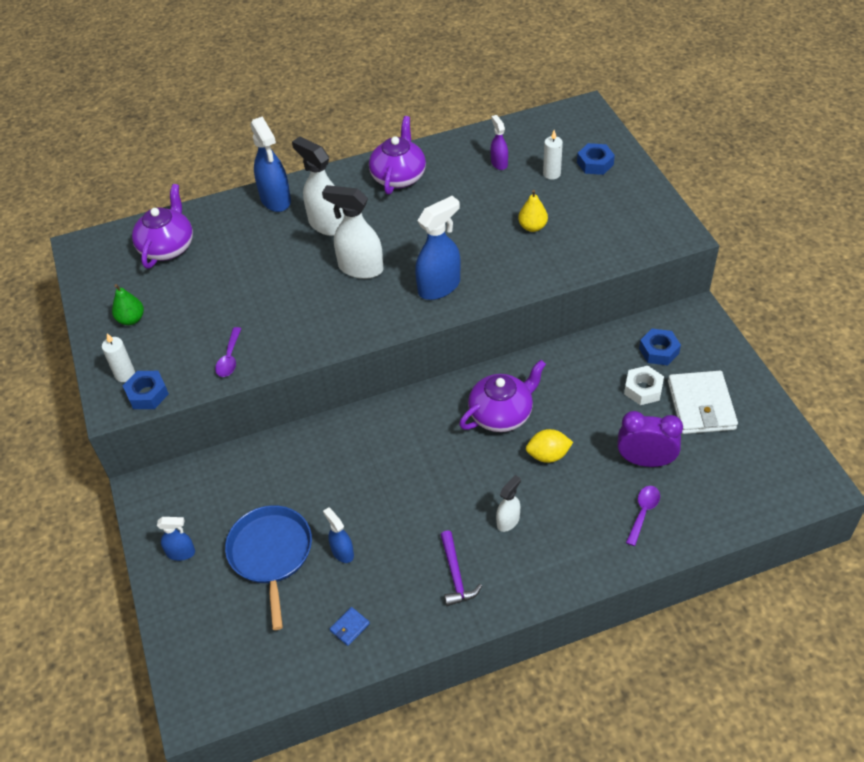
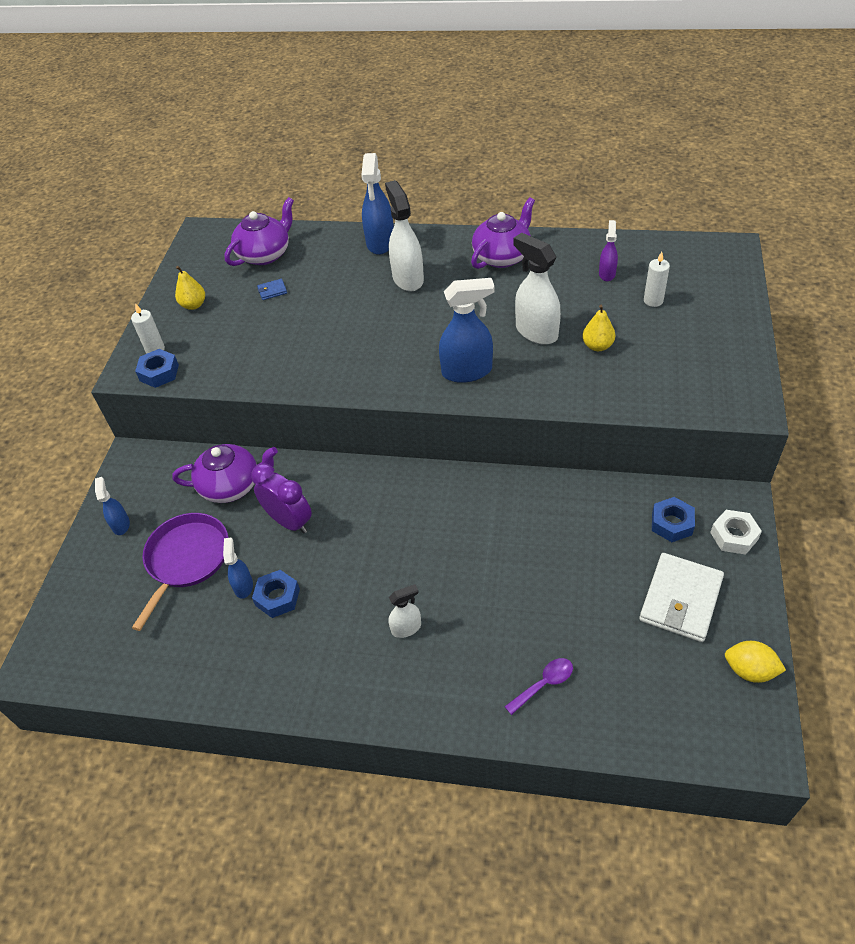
camera: 30 degrees right, 0 degrees up
green pear [112,284,144,325] -> yellow pear [175,266,205,310]
blue spray bottle [157,517,195,561] -> blue spray bottle turned 135 degrees counterclockwise [95,477,130,535]
purple spoon [215,327,242,377] -> none
blue pan [225,505,312,630] -> purple pan [132,513,229,631]
white spray bottle [322,185,384,279] -> white spray bottle moved to [513,233,561,345]
blue wallet [330,607,370,646] -> blue wallet moved to [257,279,287,300]
purple hammer [441,530,482,606] -> none
purple teapot [459,360,546,432] -> purple teapot moved to [172,444,278,503]
yellow lemon [526,429,573,463] -> yellow lemon moved to [725,641,786,683]
blue nut [577,143,615,175] -> blue nut moved to [252,570,300,618]
purple clock [617,411,683,467] -> purple clock moved to [252,463,312,534]
white nut [624,366,664,405] -> white nut moved to [710,510,762,555]

